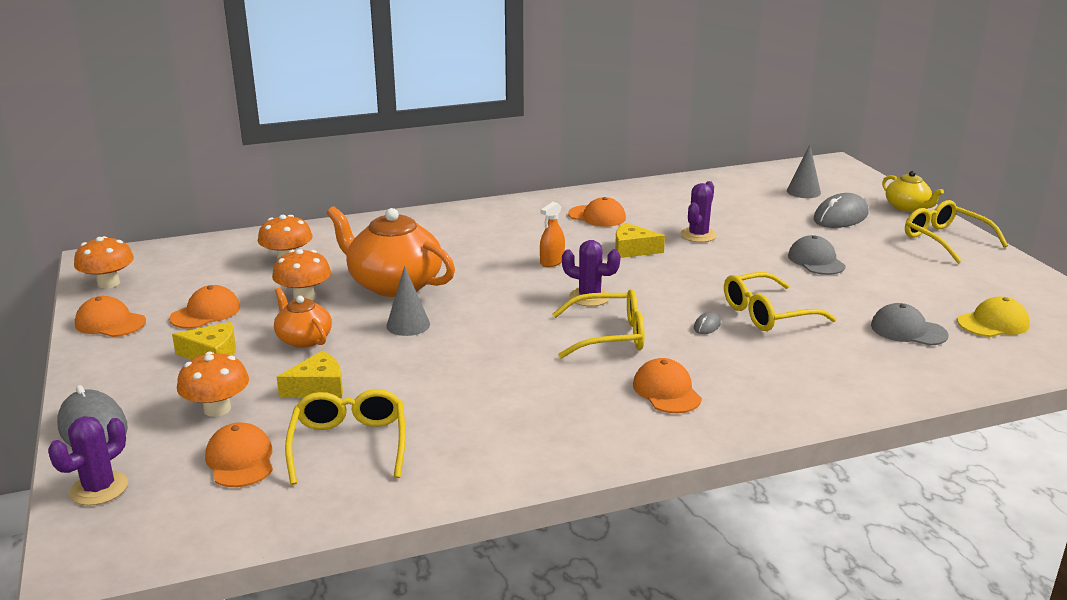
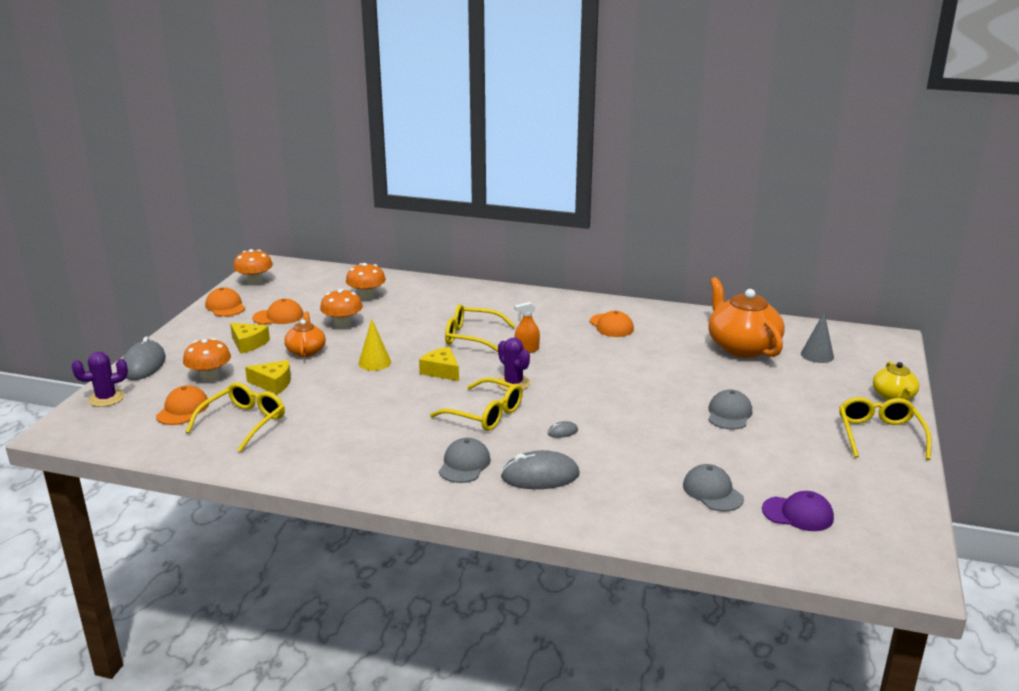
camera: 35 degrees right, 0 degrees up
orange teapot [327,206,455,297] -> orange teapot moved to [708,277,785,358]
grey cone [386,266,430,336] -> yellow cone [358,319,391,371]
yellow cheese [615,223,665,258] -> yellow cheese moved to [419,347,459,381]
orange cap [633,358,702,413] -> grey cap [439,438,491,483]
purple cactus [680,181,717,242] -> none
yellow glasses [724,272,837,331] -> yellow glasses moved to [445,304,515,352]
grey mouse [814,193,869,228] -> grey mouse moved to [501,450,580,489]
yellow cap [957,296,1030,337] -> purple cap [762,491,834,531]

